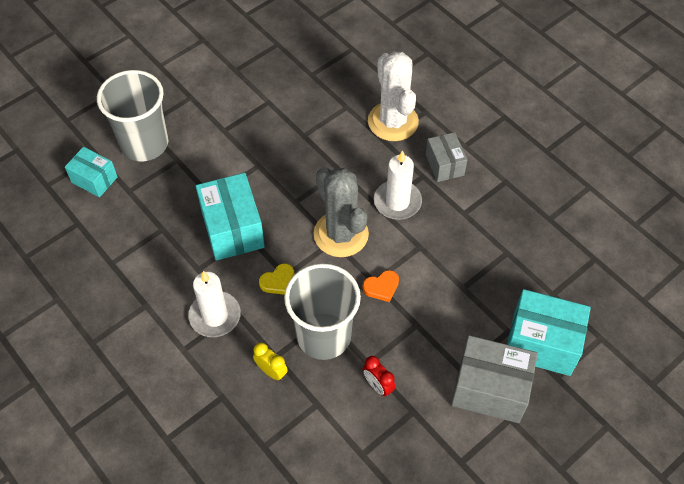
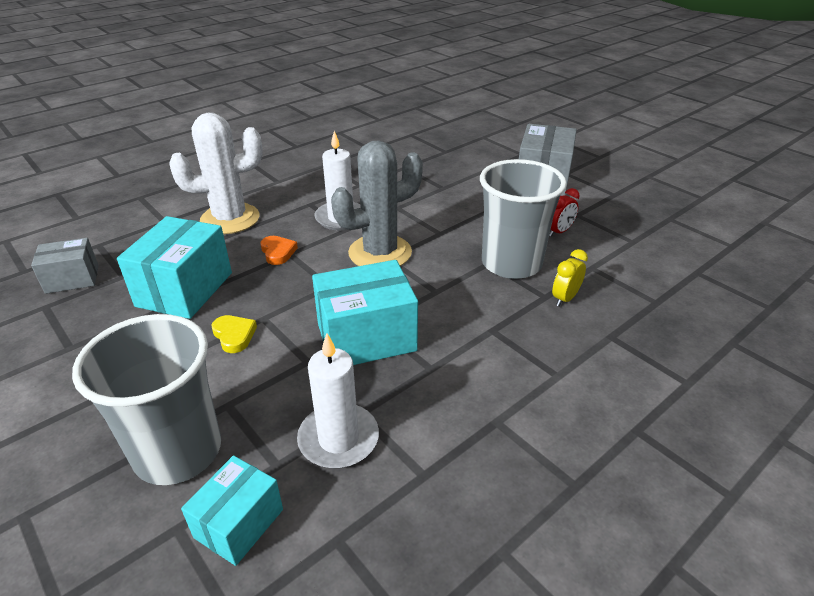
camera: 90 degrees left, 20 degrees down
white candle [188,271,241,337] -> white candle moved to [297,333,379,468]
yellow heart [259,264,294,295] -> yellow heart moved to [211,315,257,353]
orange heart [363,270,399,302] -> orange heart moved to [261,236,298,265]
grey box [426,132,467,182] -> grey box moved to [31,238,99,294]
turquoise box [507,289,591,376] -> turquoise box moved to [117,216,232,319]

